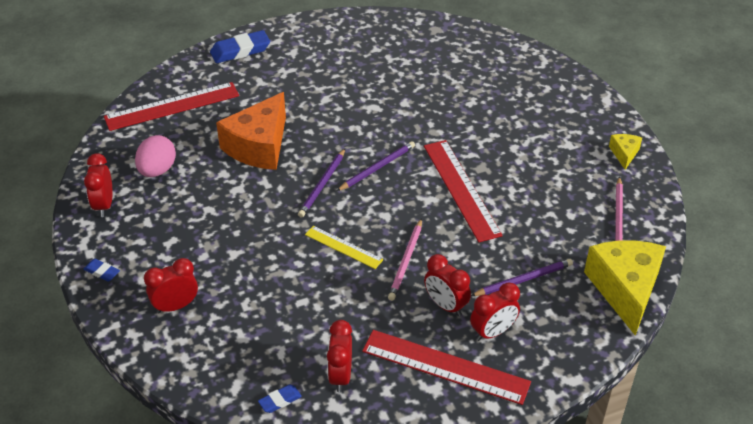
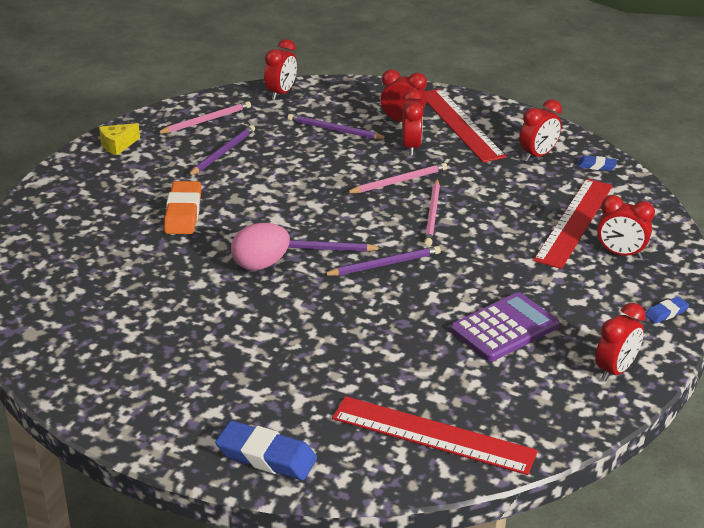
camera: 135 degrees left, 10 degrees down
blue eraser [83,259,120,282] -> blue eraser turned 75 degrees clockwise [645,297,689,323]
pink egg [135,135,176,177] -> pink egg moved to [231,223,290,271]
orange cheese [216,92,286,170] -> none
yellow ruler [305,226,383,269] -> pink pencil [424,179,440,246]
red ruler [424,140,503,242] -> red ruler moved to [533,179,613,269]
yellow cheese [584,240,666,336] -> red clock [264,39,297,100]
none -> orange eraser [164,181,201,234]
none -> purple pencil [188,125,255,176]
none -> purple calculator [450,292,559,361]

